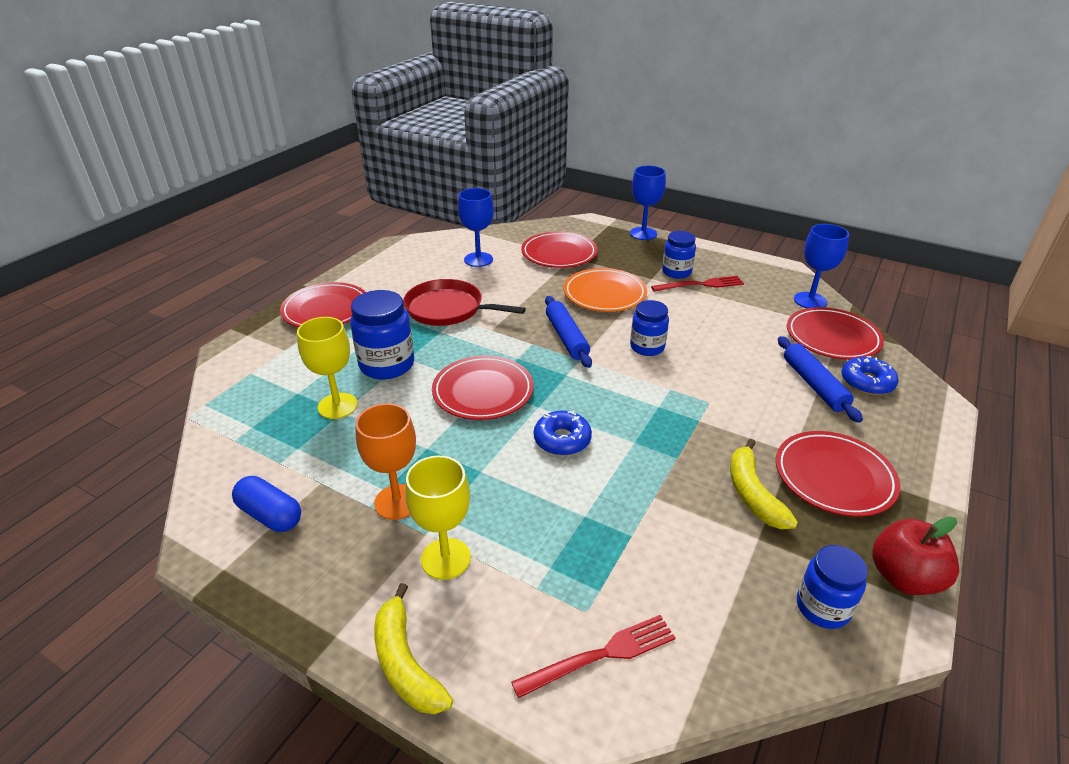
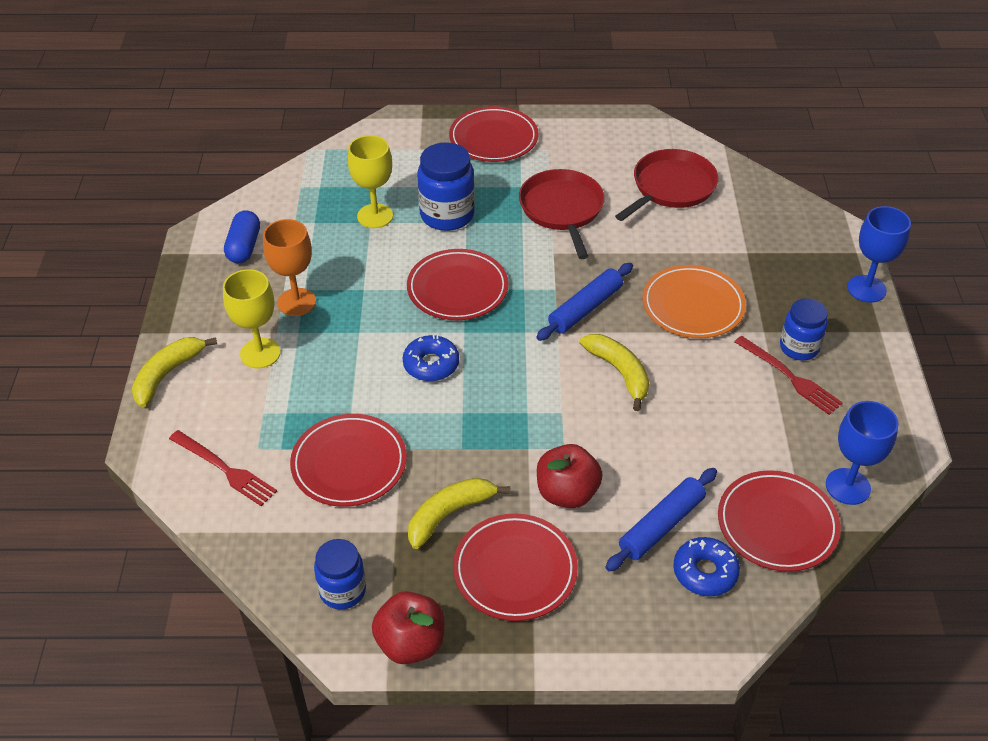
camera: 60 degrees right, 10 degrees up
blue goblet [458,188,494,267] -> red pan [615,149,719,221]
red plate [521,231,597,268] -> red plate moved to [290,414,407,507]
blue jar [630,300,669,356] -> yellow banana [580,334,649,411]
none -> red apple [537,444,602,508]

